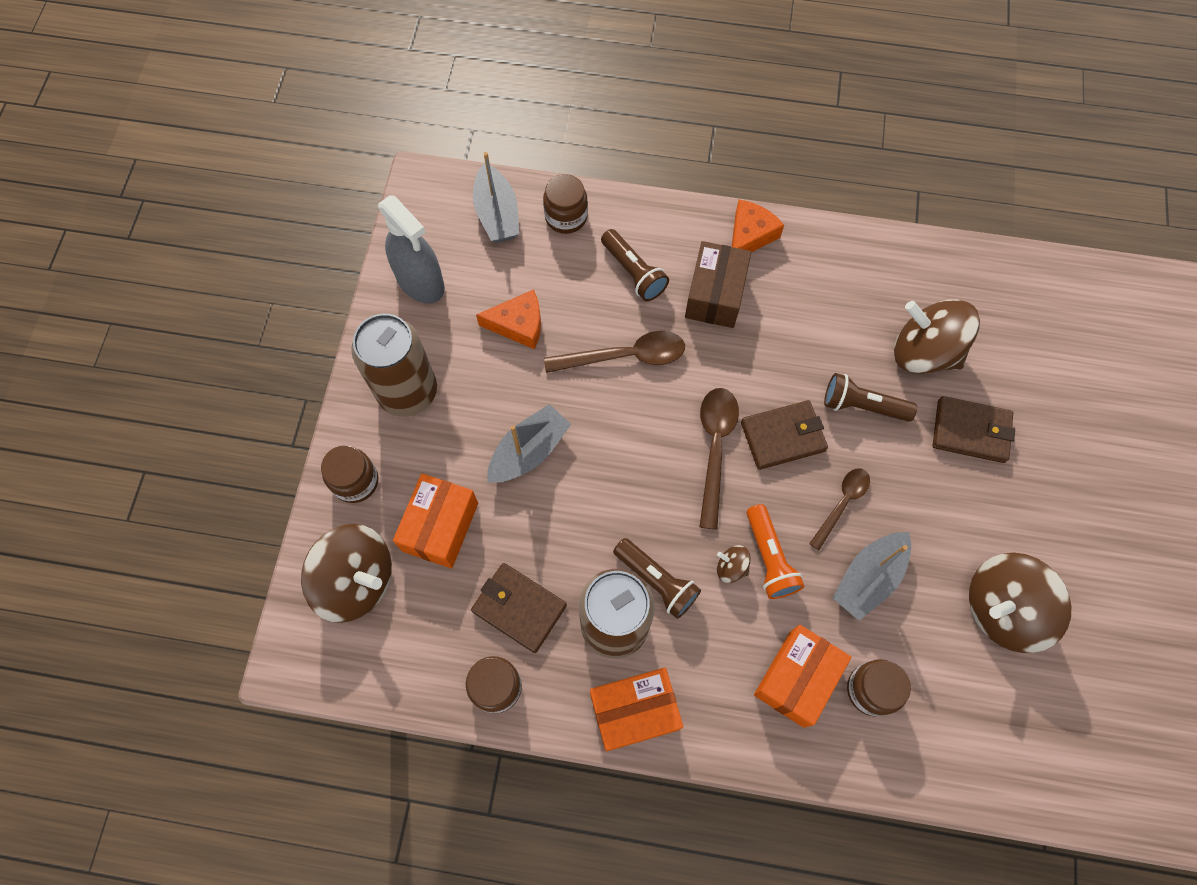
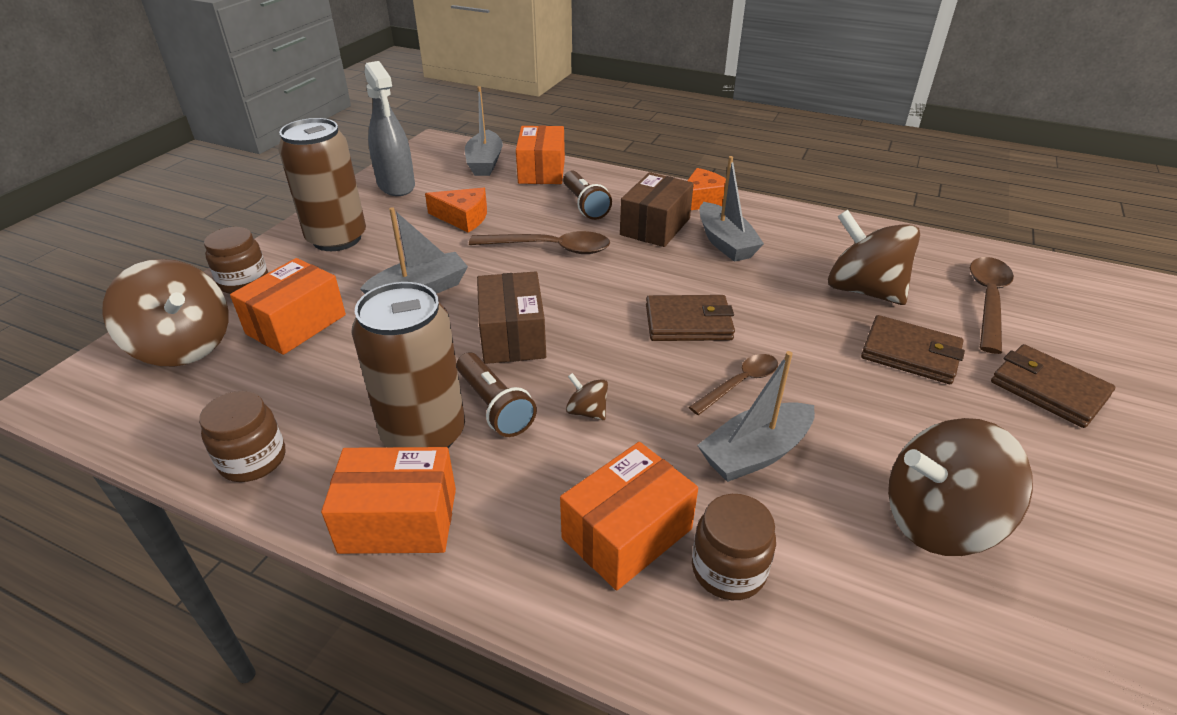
camera: 15 degrees right, 30 degrees down
brown wallet [471,563,567,653] -> brown wallet moved to [991,344,1115,428]
brown jar [543,174,588,234] -> orange box [516,126,565,184]
brown spoon [699,388,739,530] -> brown spoon moved to [970,257,1014,354]
orange flashlight [747,504,804,599] -> none
brown flashlight [824,373,917,422] -> none
none -> brown box [477,271,546,364]
none -> grey boat [699,156,764,262]

